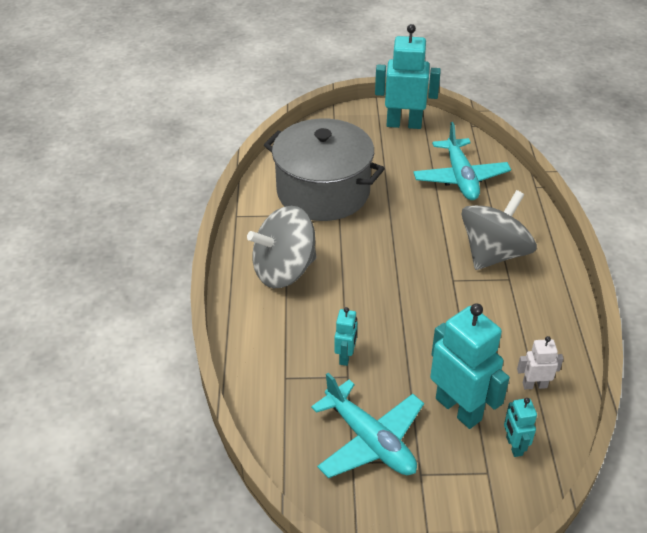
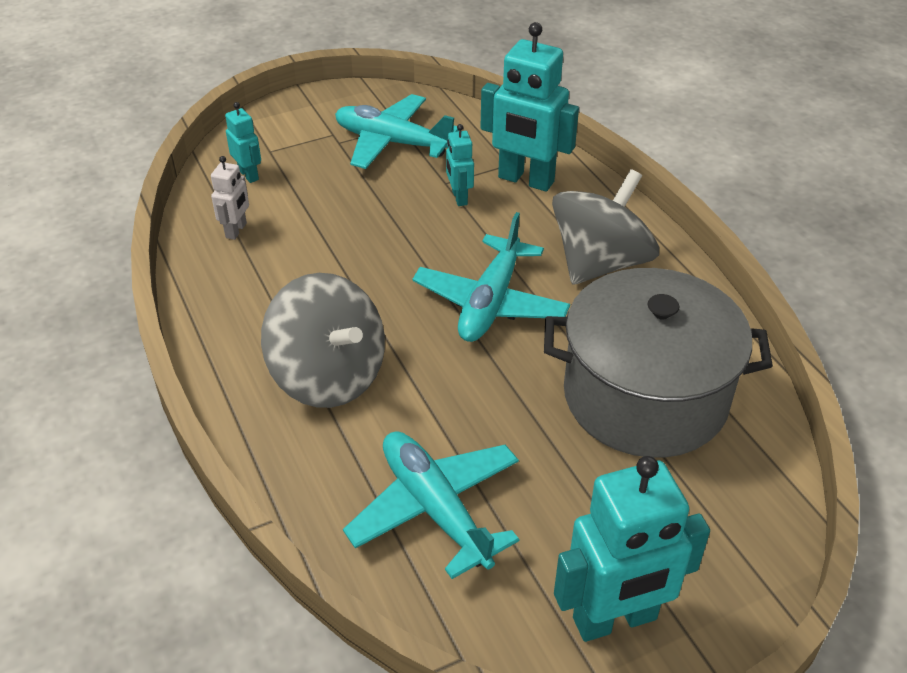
camera: 155 degrees right, 0 degrees up
turquoise robot [430,303,510,429] -> turquoise robot moved to [481,22,579,192]
grey spinning top [461,190,537,270] -> grey spinning top turned 60 degrees counterclockwise [261,273,385,408]
white robot [517,336,564,389] -> white robot turned 45 degrees counterclockwise [211,156,249,240]
none -> turquoise plane [412,212,570,342]

